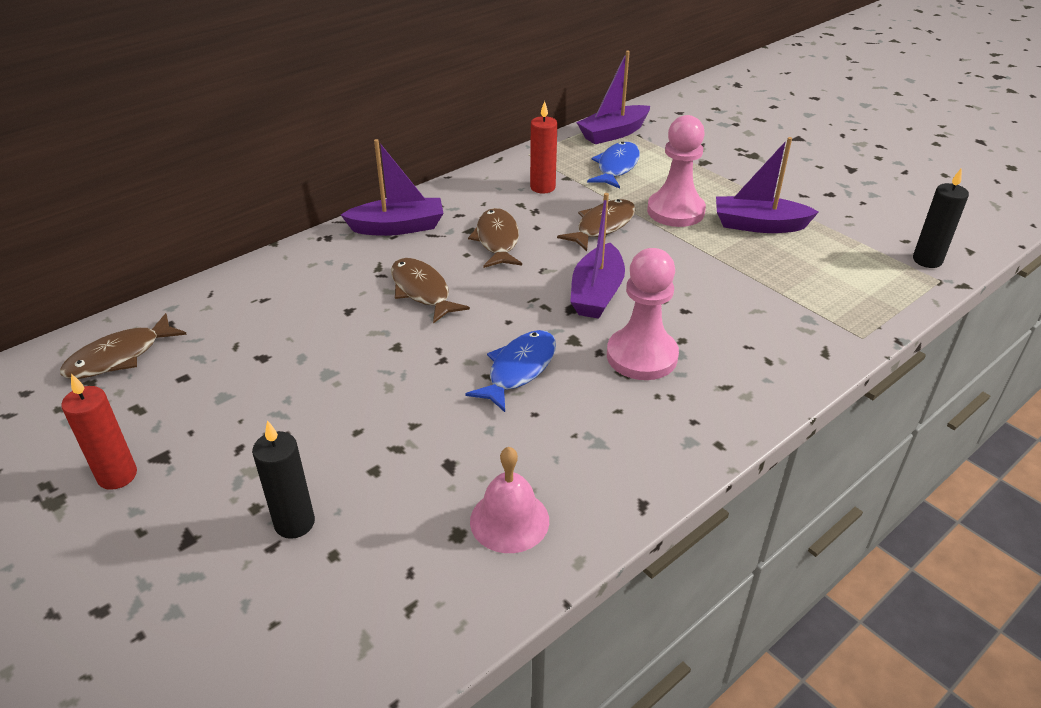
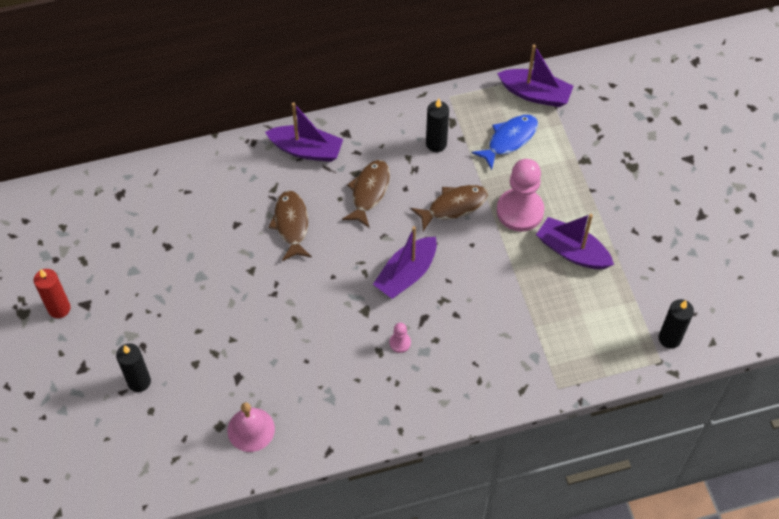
camera: 25 degrees right, 20 degrees up
brown fish [60,313,187,379] -> none
blue fish [465,330,556,412] -> none
red candle [530,101,558,194] -> black candle [426,99,449,152]
purple boat [576,51,650,144] -> purple boat turned 150 degrees counterclockwise [497,44,574,107]
pink pawn [607,248,679,380] -> pink pawn [389,323,411,353], size x0.43

